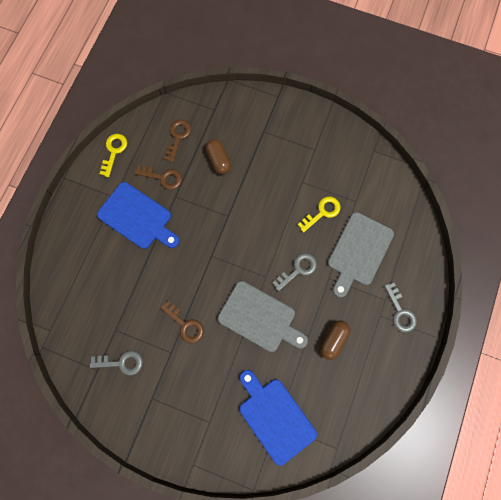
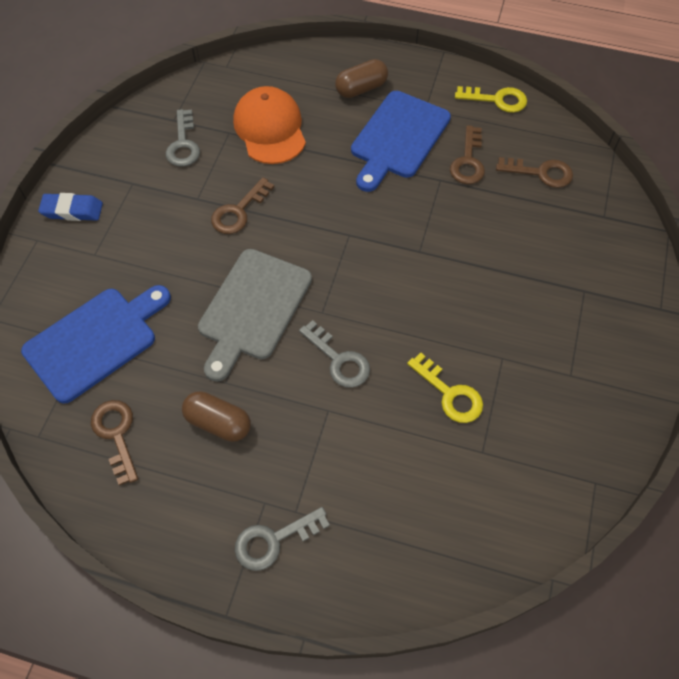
camera: 85 degrees right, 15 degrees down
brown capsule [205,139,231,175] -> brown capsule moved to [335,59,388,98]
grey cutting board [328,212,394,298] -> none
none -> blue eraser [38,193,103,221]
none -> brown key [91,400,138,486]
none -> orange cap [233,86,306,164]

